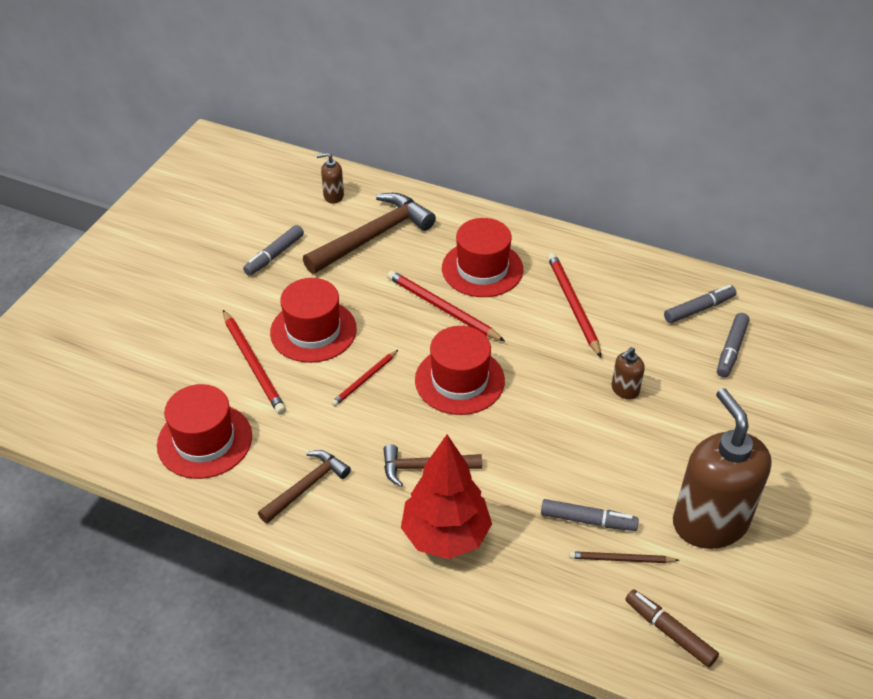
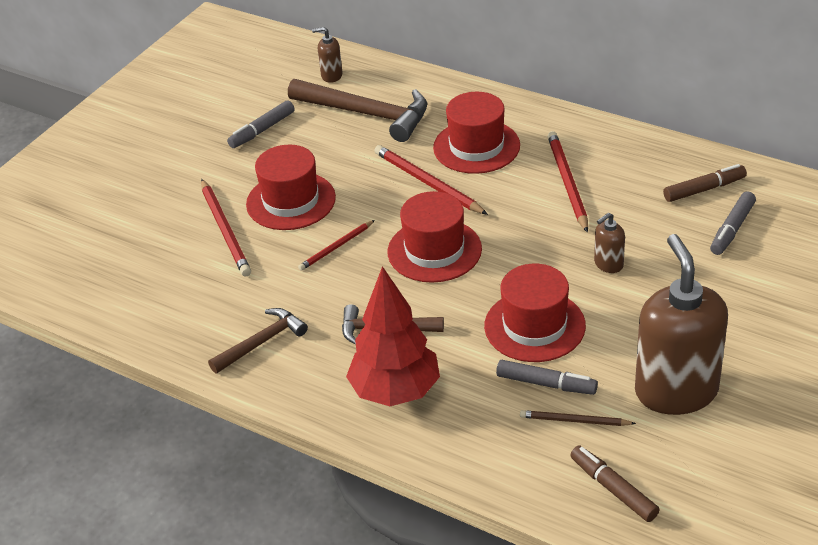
camera: 10 degrees right, 5 degrees down
red hat [157,384,252,479] -> red hat moved to [484,264,586,362]
brown hammer [303,193,436,274] -> brown hammer turned 60 degrees clockwise [288,79,427,142]
grey marker [664,285,736,323] -> brown marker [663,164,747,202]

